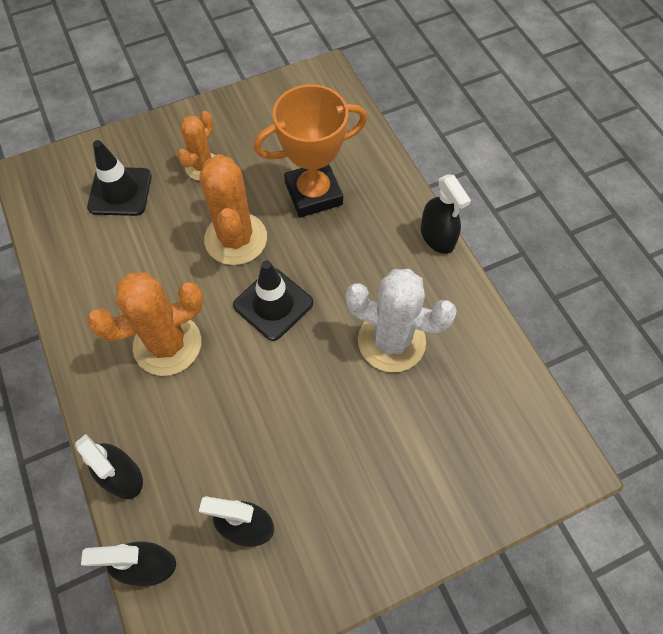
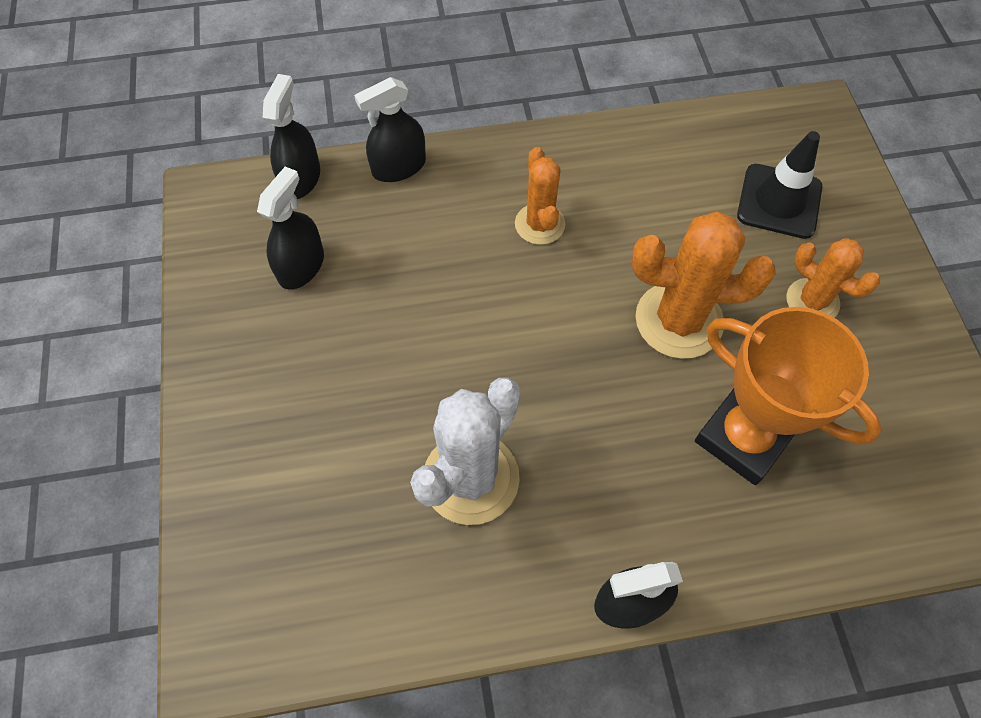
camera: 105 degrees right, 0 degrees up
orange cactus [87,272,203,376] -> orange cactus [515,147,565,245], size x0.61
black traffic cone [233,260,313,341] -> none
orange trophy [254,85,367,218] -> orange trophy turned 45 degrees counterclockwise [695,307,882,485]

